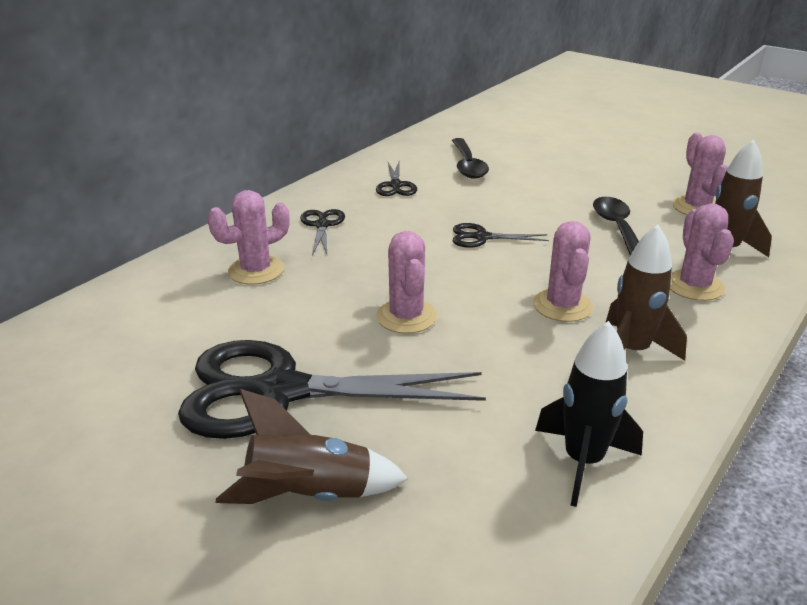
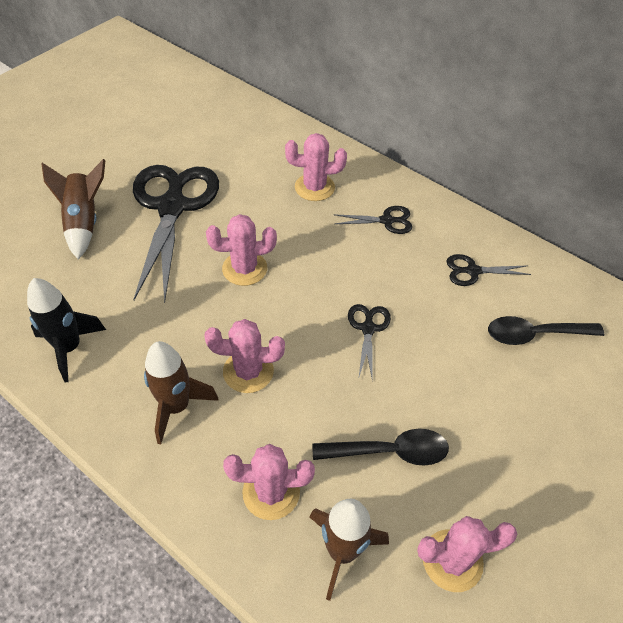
camera: 90 degrees right, 20 degrees up
pink cactus [207,190,290,285] -> pink cactus turned 60 degrees counterclockwise [285,133,347,201]

